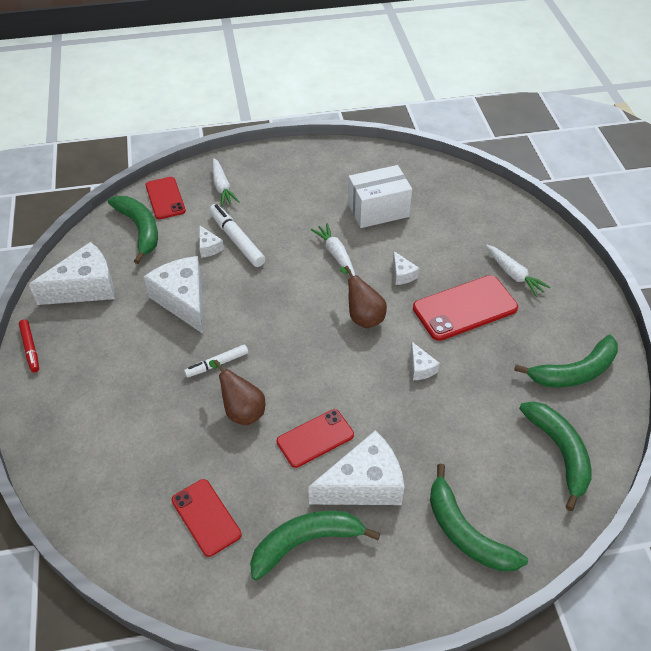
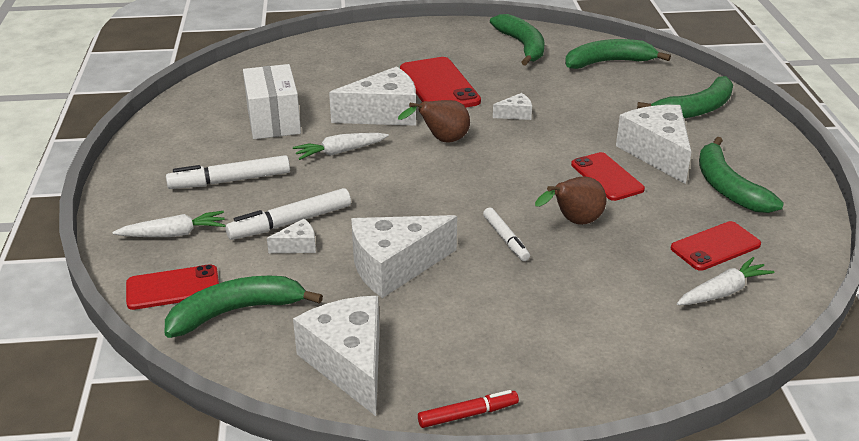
camera: 85 degrees left, 15 degrees down
white cheese [393,251,419,285] -> white cheese [329,66,416,126], size x2.19
white carrot [486,244,550,297] -> white carrot moved to [677,257,775,305]
none -> white marker [166,155,290,189]

